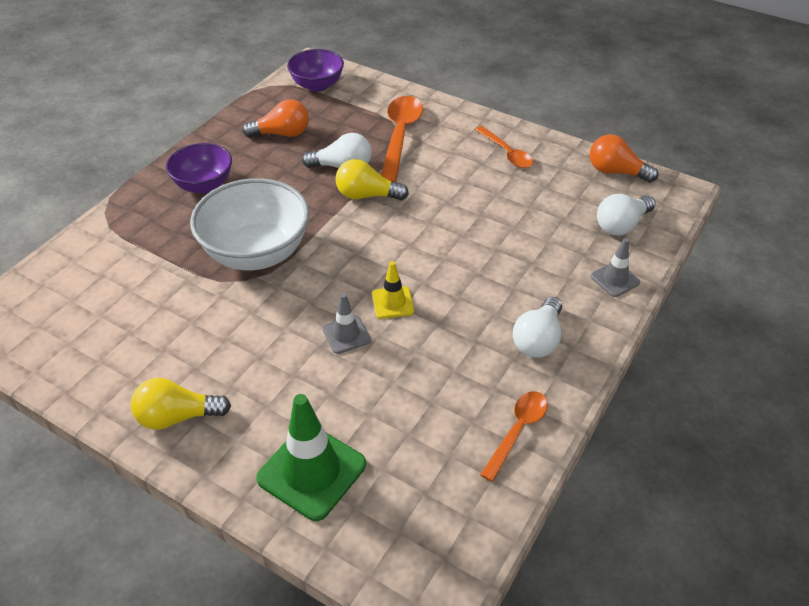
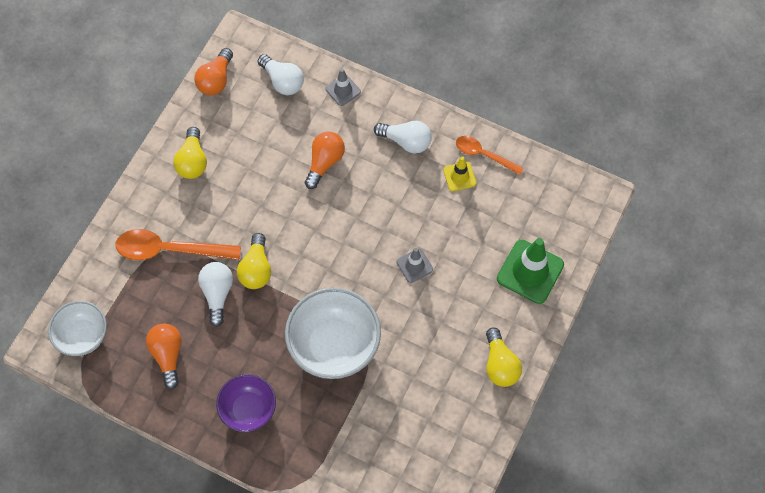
camera: 95 degrees left, 20 degrees up
purple bowl [287,49,344,92] -> white bowl [48,301,107,356]
yellow traffic cone [372,261,414,319] -> yellow traffic cone moved to [443,156,476,191]
orange spoon [475,126,533,168] -> yellow light bulb [173,127,207,179]
none -> orange light bulb [305,131,345,189]

